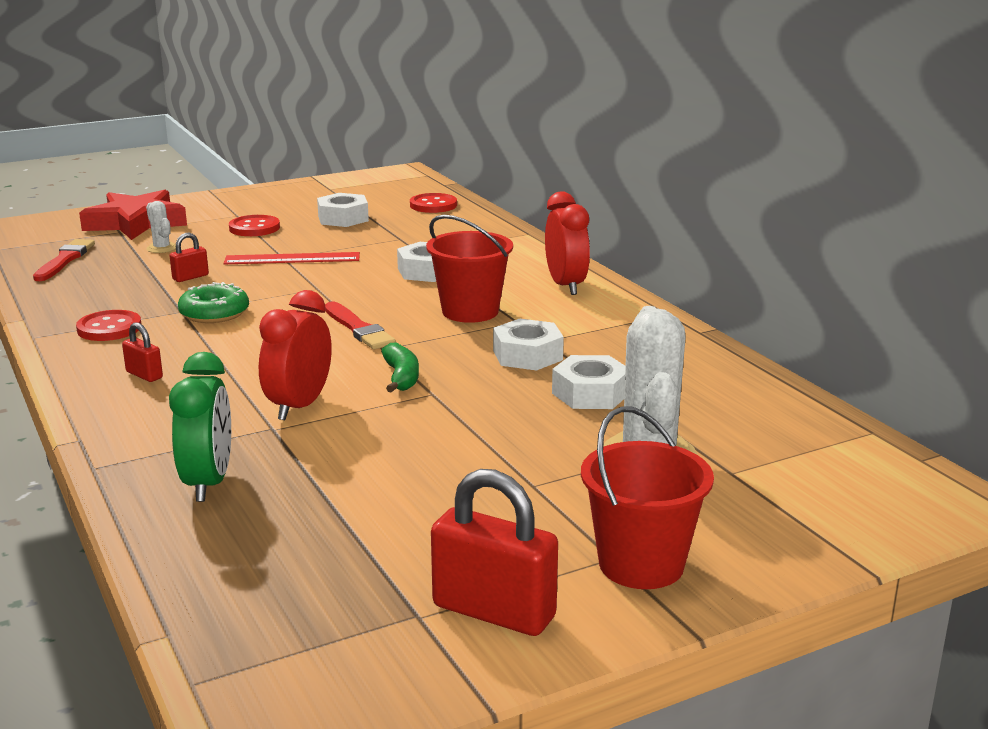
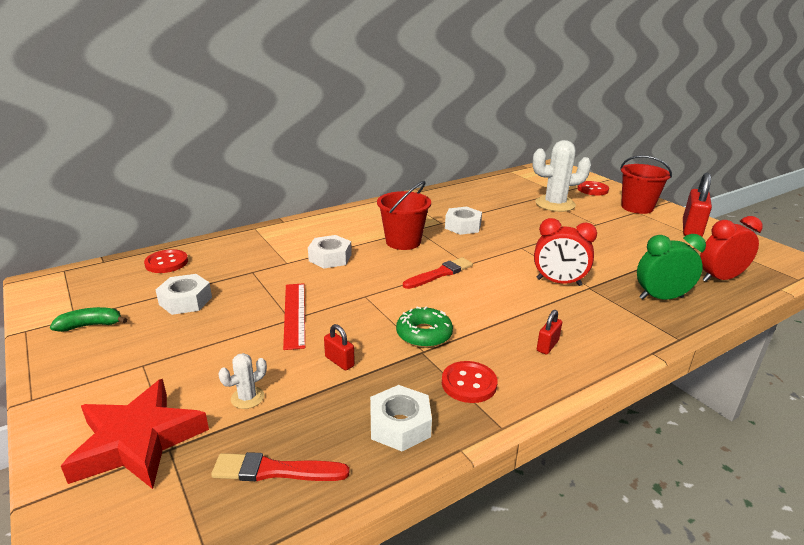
camera: 95 degrees left, 5 degrees up
red button [229,215,280,236] -> red button moved to [577,181,609,195]
green banana [381,342,419,392] -> green banana moved to [50,307,127,332]
red clock [545,191,590,295] -> red clock moved to [700,216,763,282]
white nut [552,355,625,409] -> white nut moved to [370,385,432,451]

